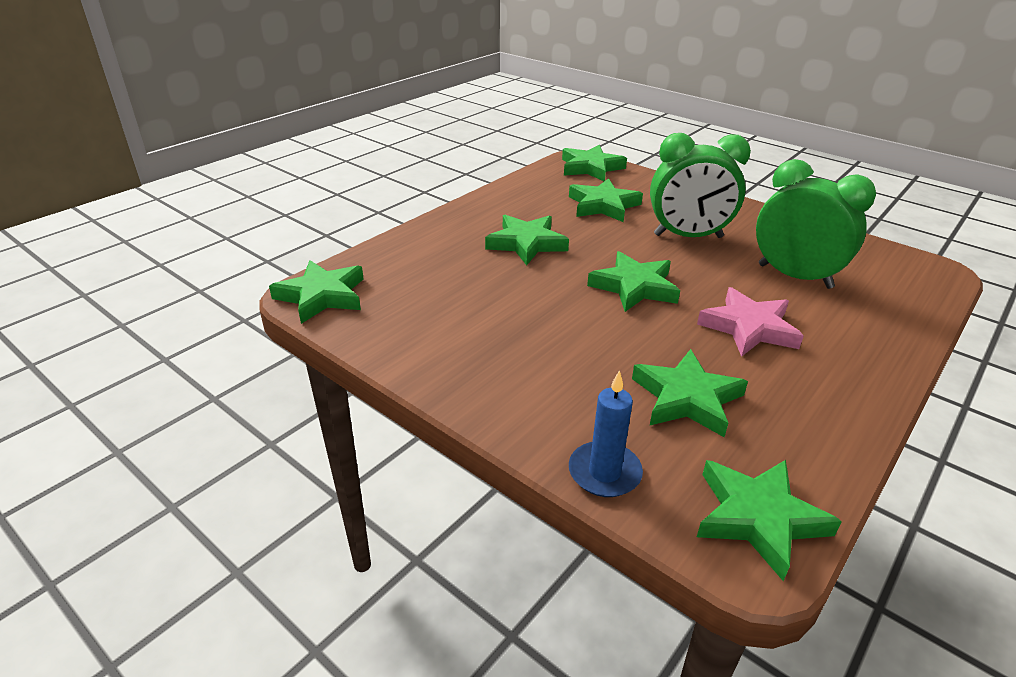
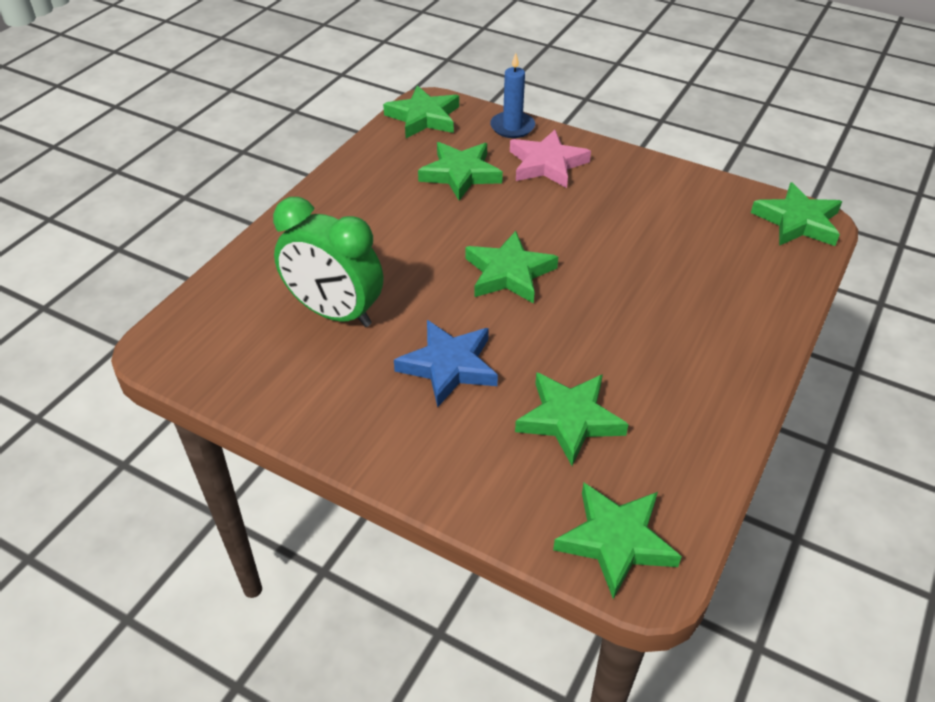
camera: 170 degrees right, 10 degrees up
green star [485,215,569,265] -> none
green clock [650,133,751,238] -> blue star [394,320,498,407]
pink star [697,287,804,357] -> pink star moved to [510,130,591,188]

